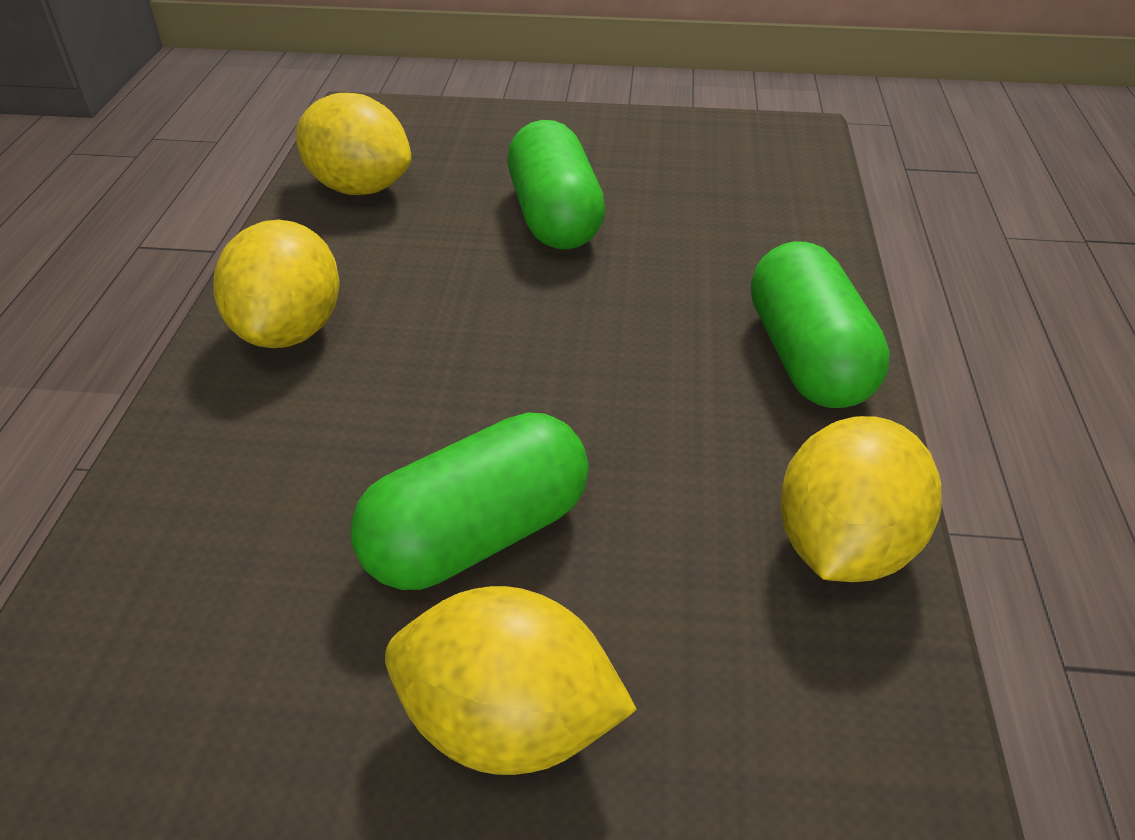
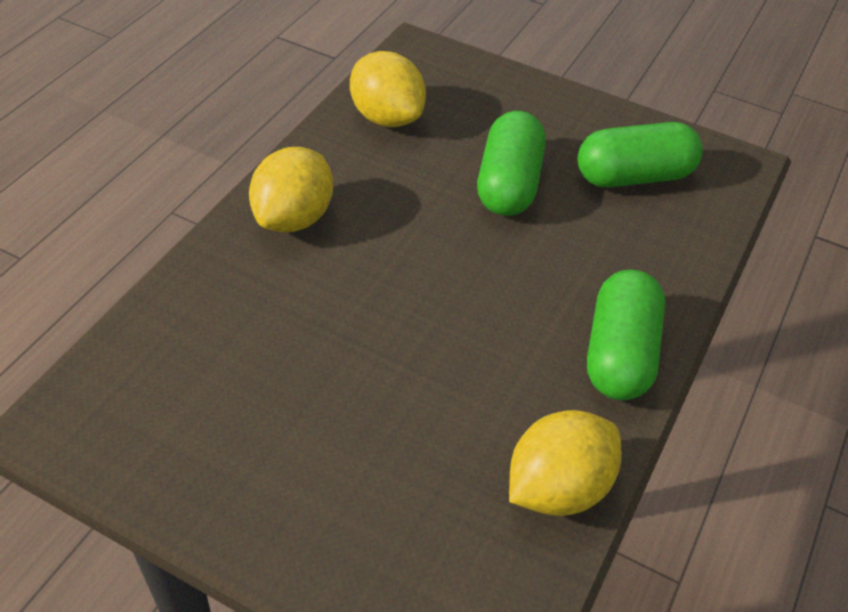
camera: 20 degrees right, 5 degrees up
green capsule [351,412,589,590] -> green capsule moved to [578,122,702,188]
yellow lemon [385,586,637,775] -> none

